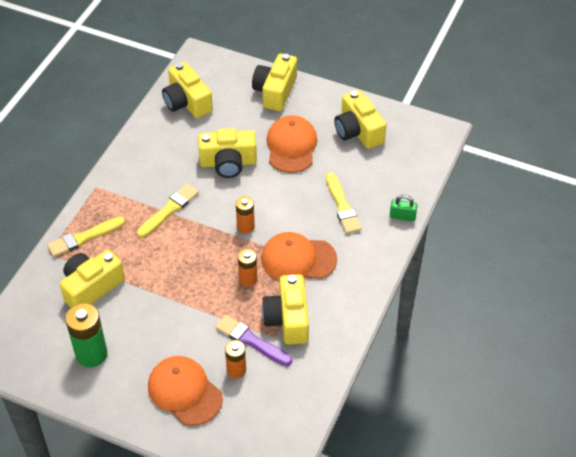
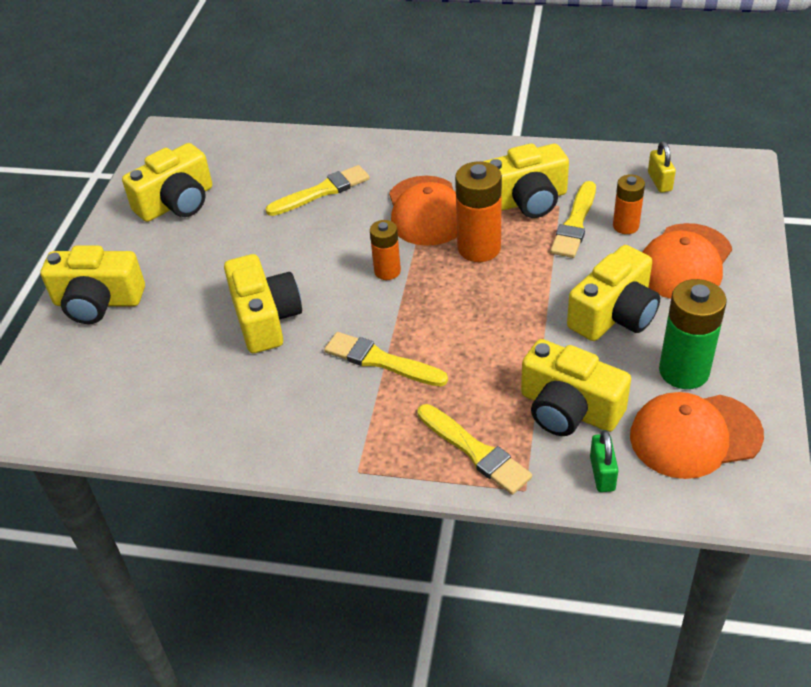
camera: 100 degrees left, 5 degrees down
yellow camera [162,62,213,118] -> yellow camera moved to [567,245,660,341]
purple brush [215,315,292,366] -> yellow brush [550,181,596,258]
orange battery [238,249,257,287] -> orange battery [455,161,502,262], size x1.65
orange cap [266,115,317,173] -> orange cap moved to [630,392,764,479]
green padlock [390,195,418,221] -> green padlock moved to [590,430,618,492]
none -> yellow padlock [648,141,676,193]

